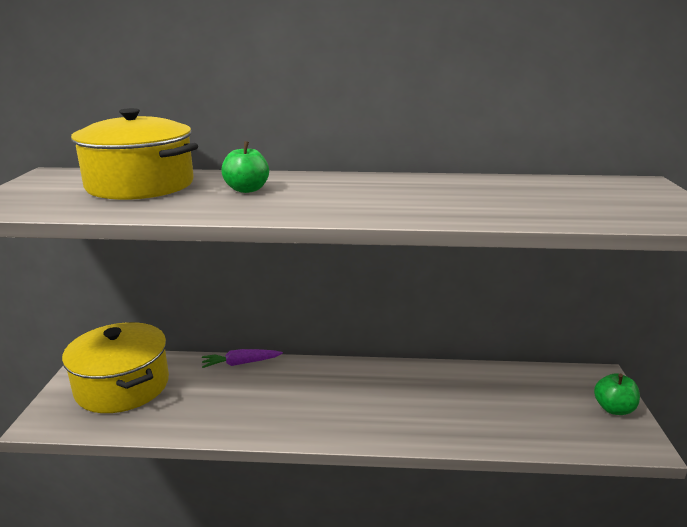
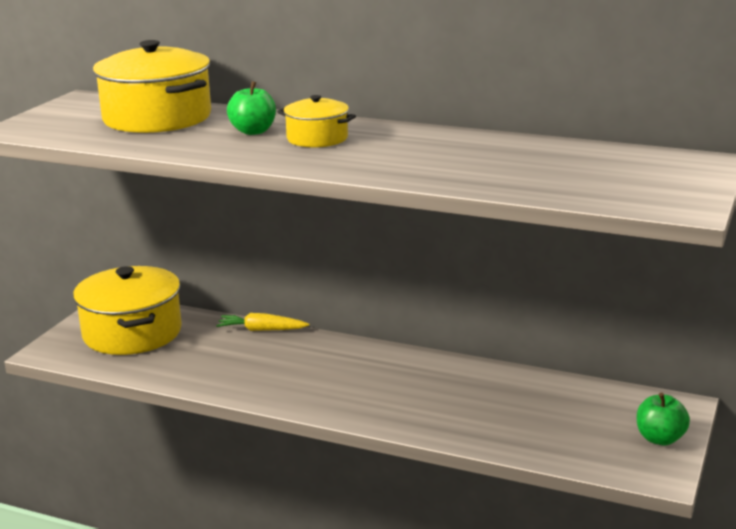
camera: 20 degrees right, 0 degrees up
purple carrot [202,349,283,368] -> yellow carrot [216,313,309,331]
none -> yellow pot [278,95,356,147]

